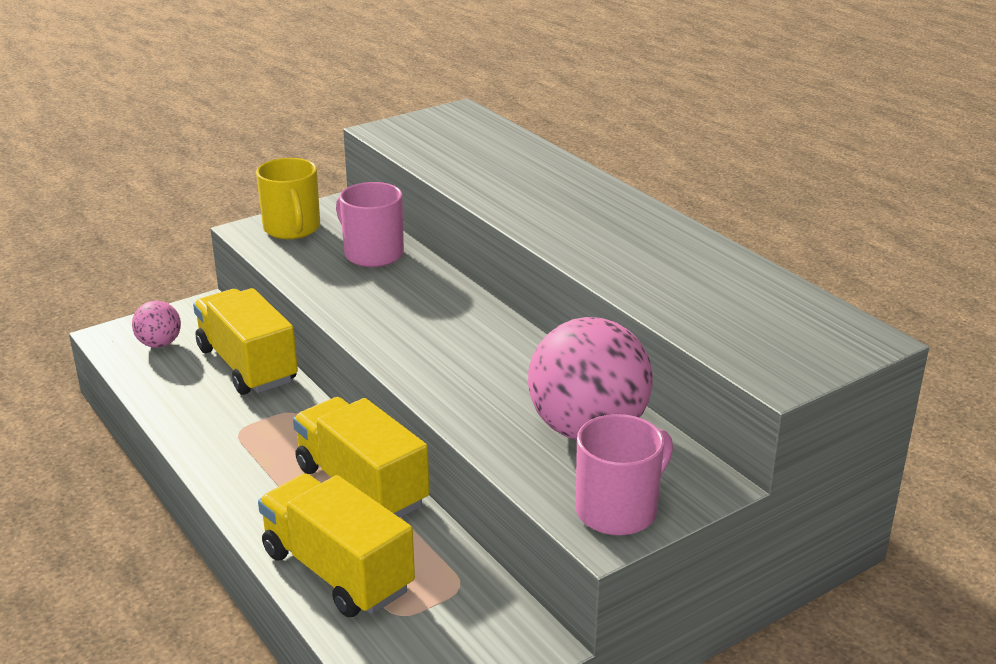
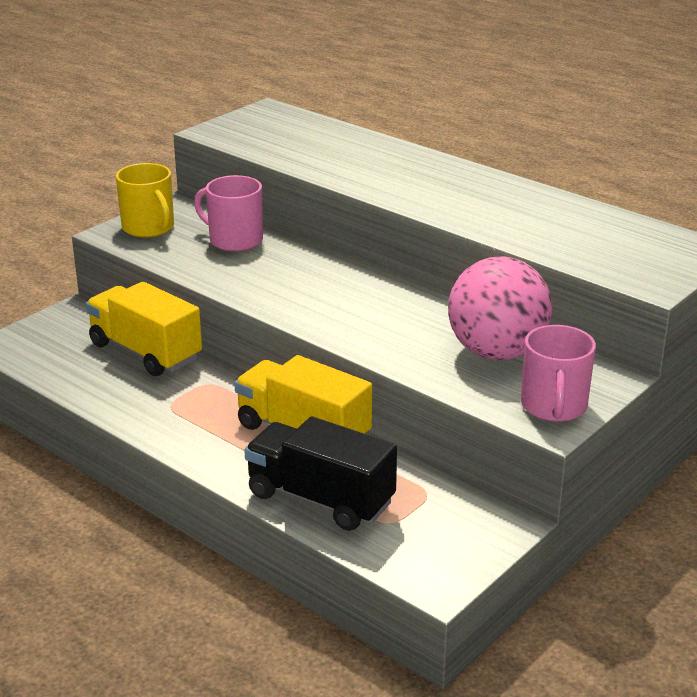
camera: 15 degrees left, 0 degrees up
pink ball [132,300,181,348] -> none
yellow truck [258,473,415,617] -> black truck [244,416,397,531]
pink mug [576,414,673,536] -> pink mug turned 150 degrees clockwise [521,325,596,422]

